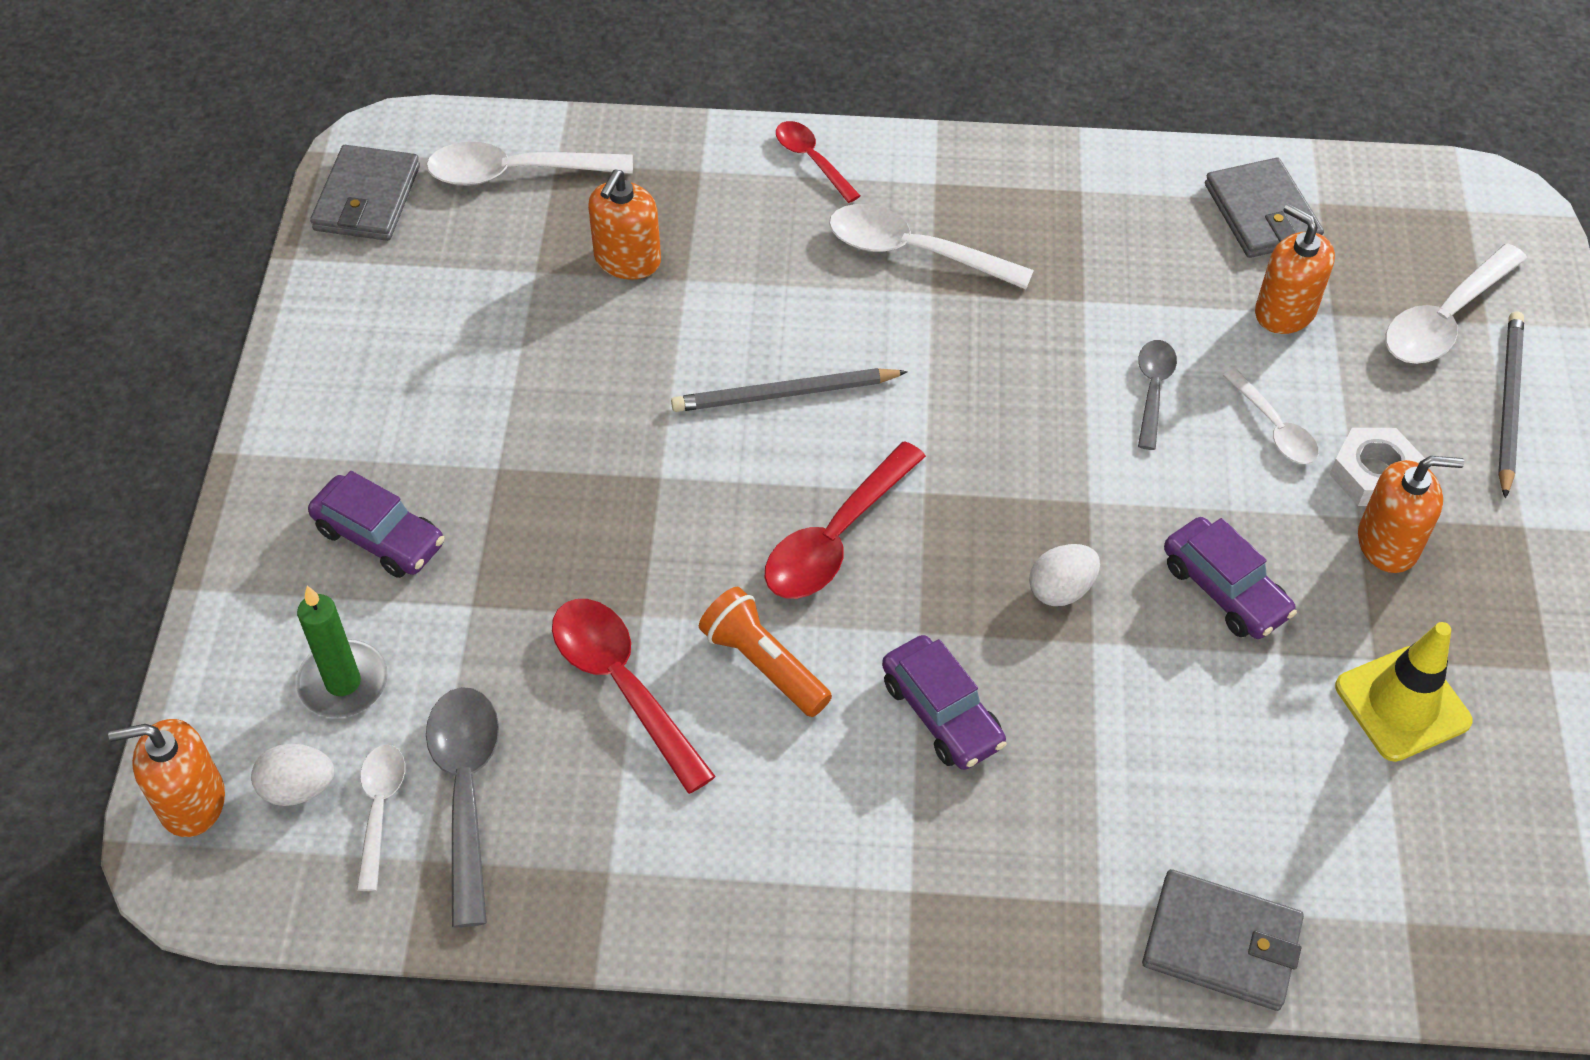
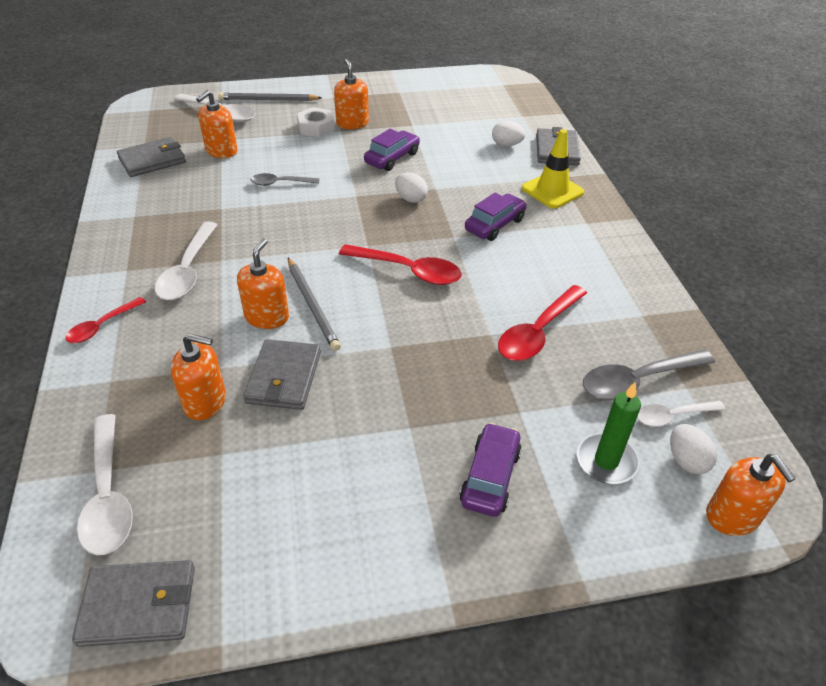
camera: 105 degrees left, 10 degrees down
orange flashlight [699,587,832,717] -> none
white spoon [1223,369,1319,464] -> none
yellow traffic cone [1335,622,1473,762] -> yellow traffic cone moved to [522,129,584,209]
none -> orange soap dispenser [237,238,289,329]
none -> grey wallet [243,339,321,410]
none -> white egg [492,121,525,147]

